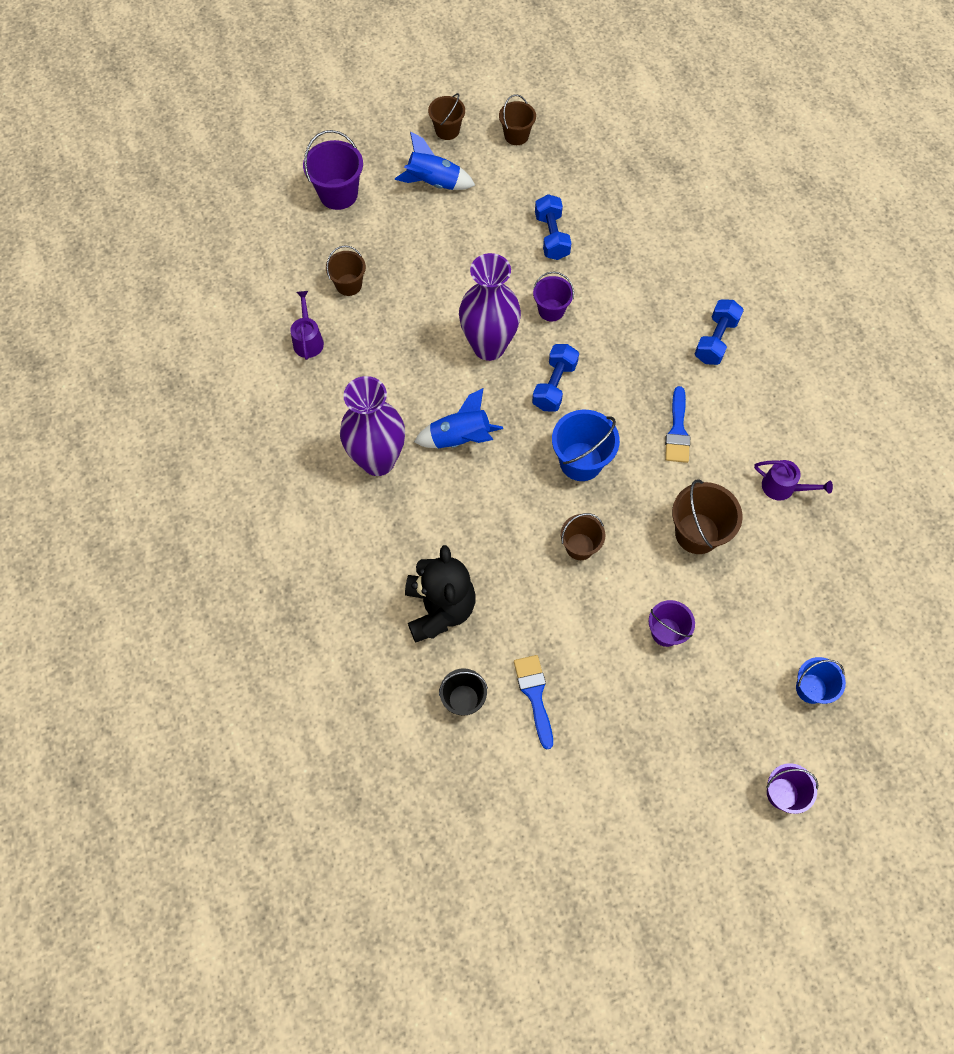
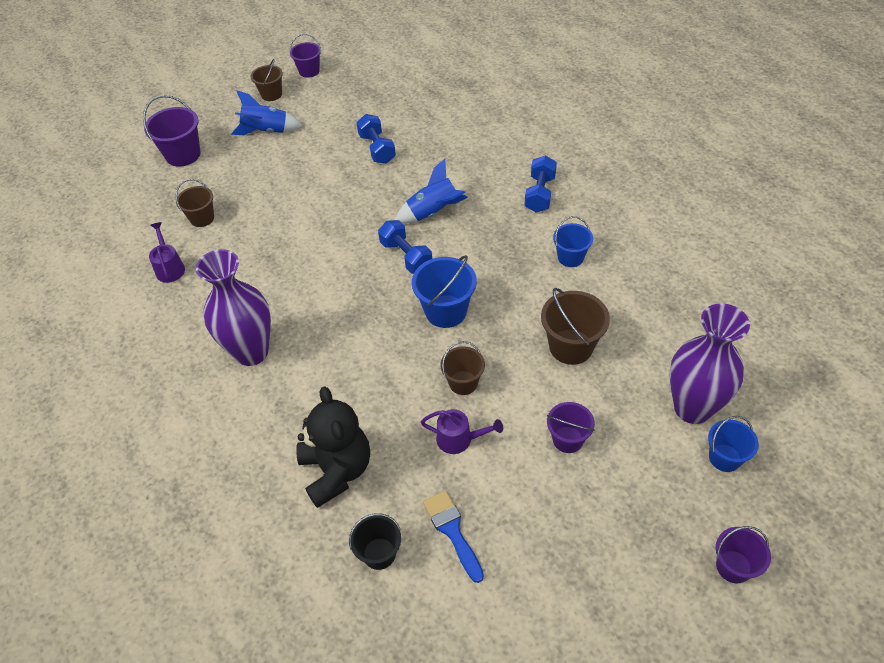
camera: 10 degrees left, 15 degrees down
blue rocket [414,388,503,448] -> blue rocket moved to [395,159,468,223]
purple vase [459,253,521,361] -> purple vase moved to [669,303,750,424]
brown bucket [499,94,536,145] -> none
blue dumbbell [532,344,579,412] -> blue dumbbell turned 45 degrees counterclockwise [378,220,432,274]
purple bucket [533,272,574,322] -> purple bucket moved to [290,34,321,78]
blue brush [665,386,690,463] -> none
purple watering can [754,460,833,501] -> purple watering can moved to [421,409,503,454]
none -> blue bucket [553,216,593,267]

